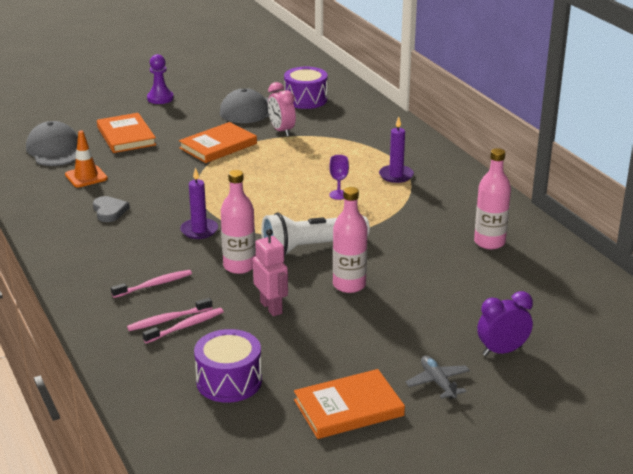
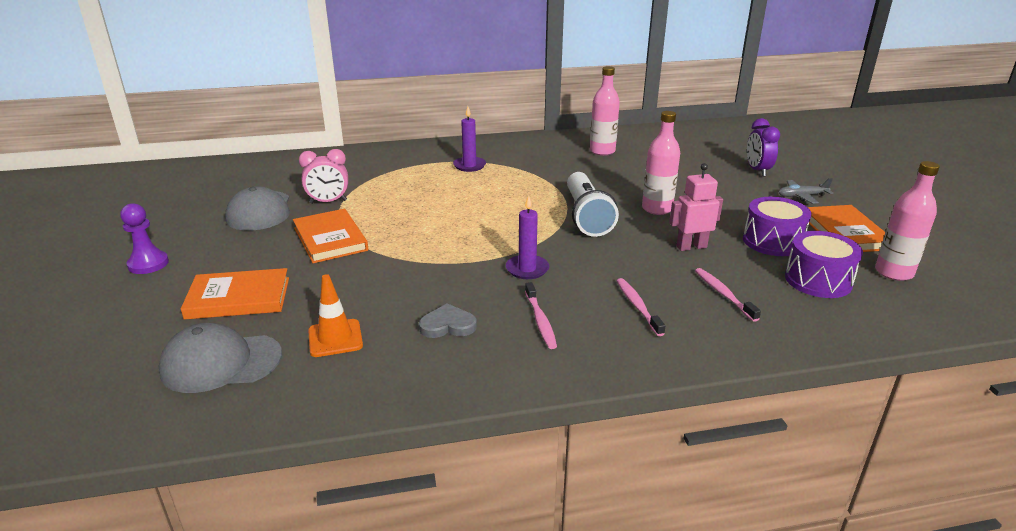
camera: 75 degrees left, 0 degrees up
pink toothbrush [127,298,212,331] -> pink toothbrush moved to [525,282,557,349]
pink bottle [221,170,256,274] -> pink bottle moved to [875,161,940,281]
purple drum [284,67,327,109] -> purple drum moved to [743,197,812,256]
purple goblet [329,155,349,200] -> none

